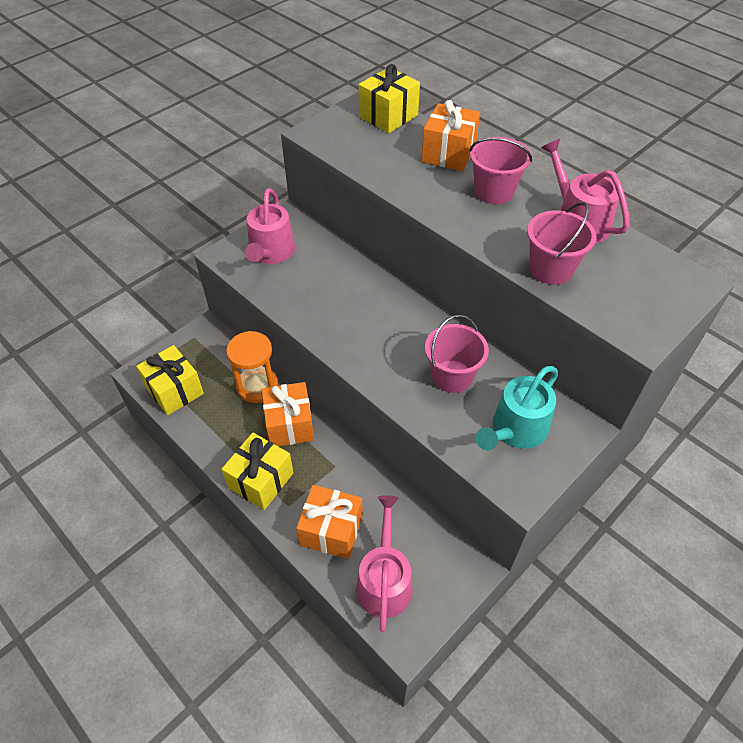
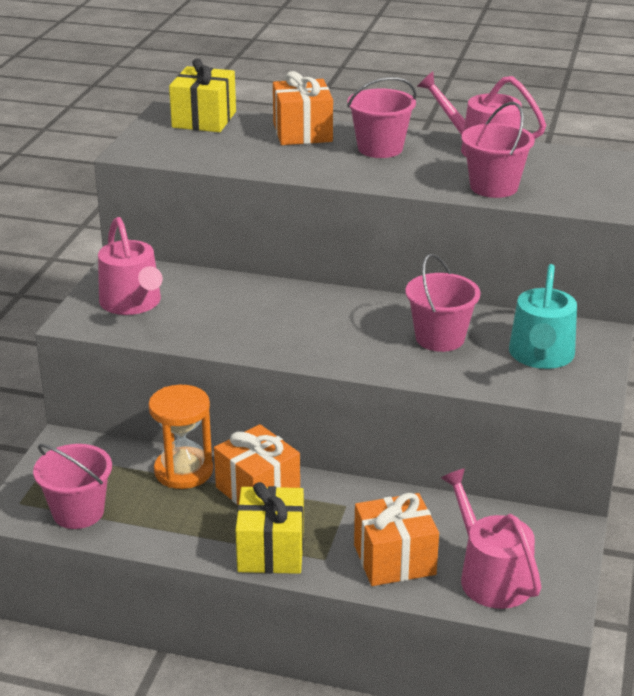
camera: 30 degrees left, 20 degrees down
yellow gift [136,345,204,415] -> pink bucket [33,444,112,529]

